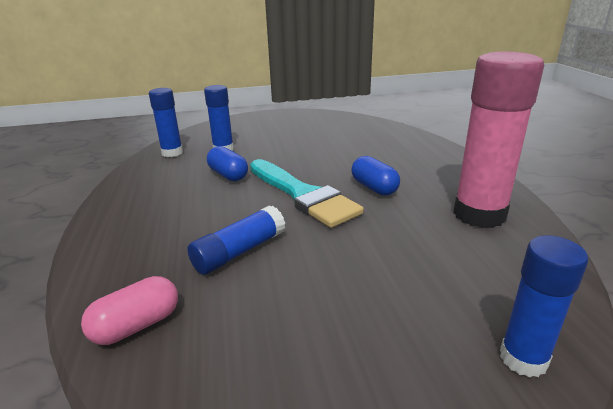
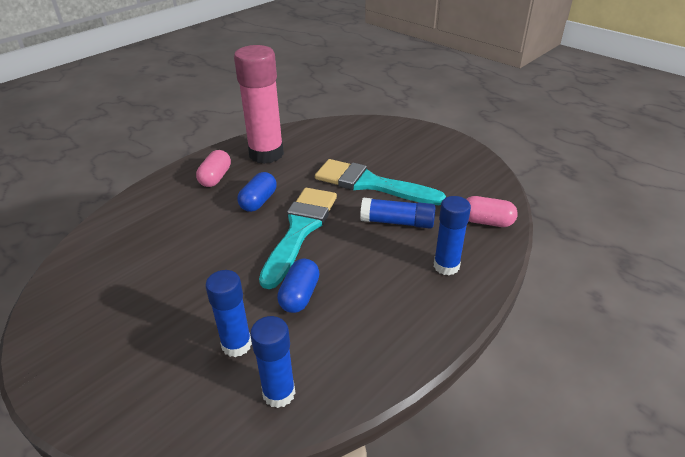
camera: 125 degrees left, 10 degrees up
blue glue stick [500,235,588,378] -> blue glue stick moved to [434,196,471,275]
none -> pink capsule [196,150,231,187]
none -> turquoise brush [315,159,446,205]

